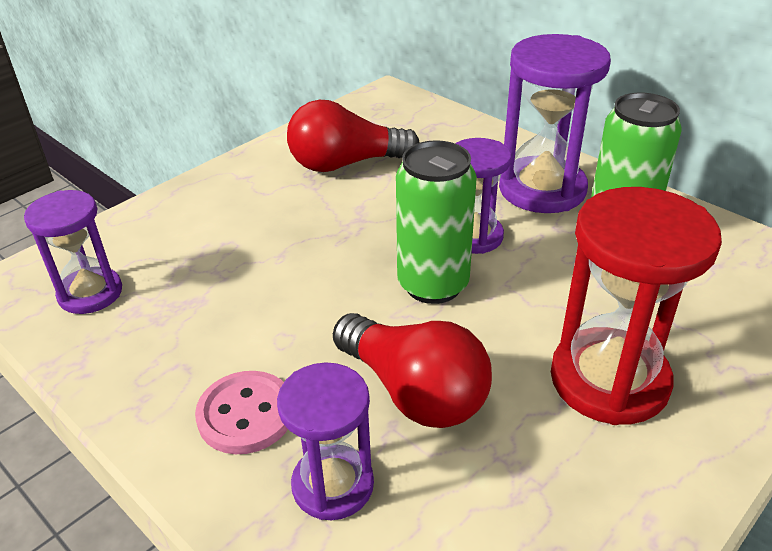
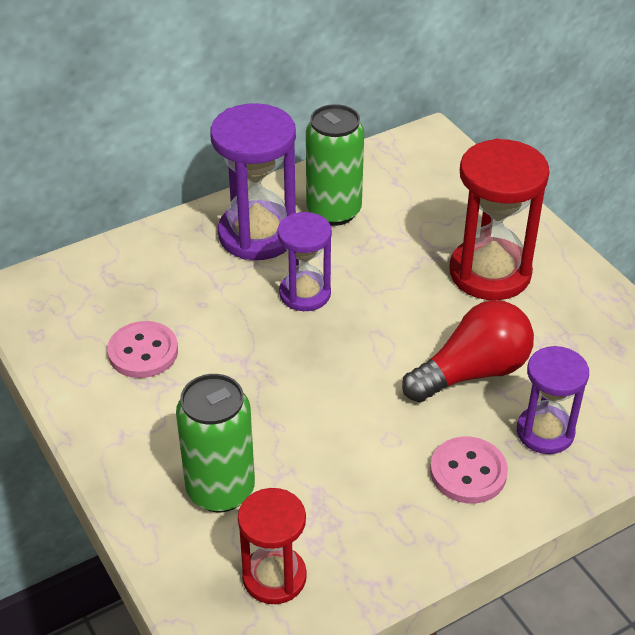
camera: 75 degrees left, 5 degrees up
purple hourglass [24,190,122,314] -> red hourglass [238,488,307,604]
red light bulb [287,100,420,172] -> pink button [107,321,178,378]
green can [396,140,477,304] -> green can moved to [176,374,255,512]

